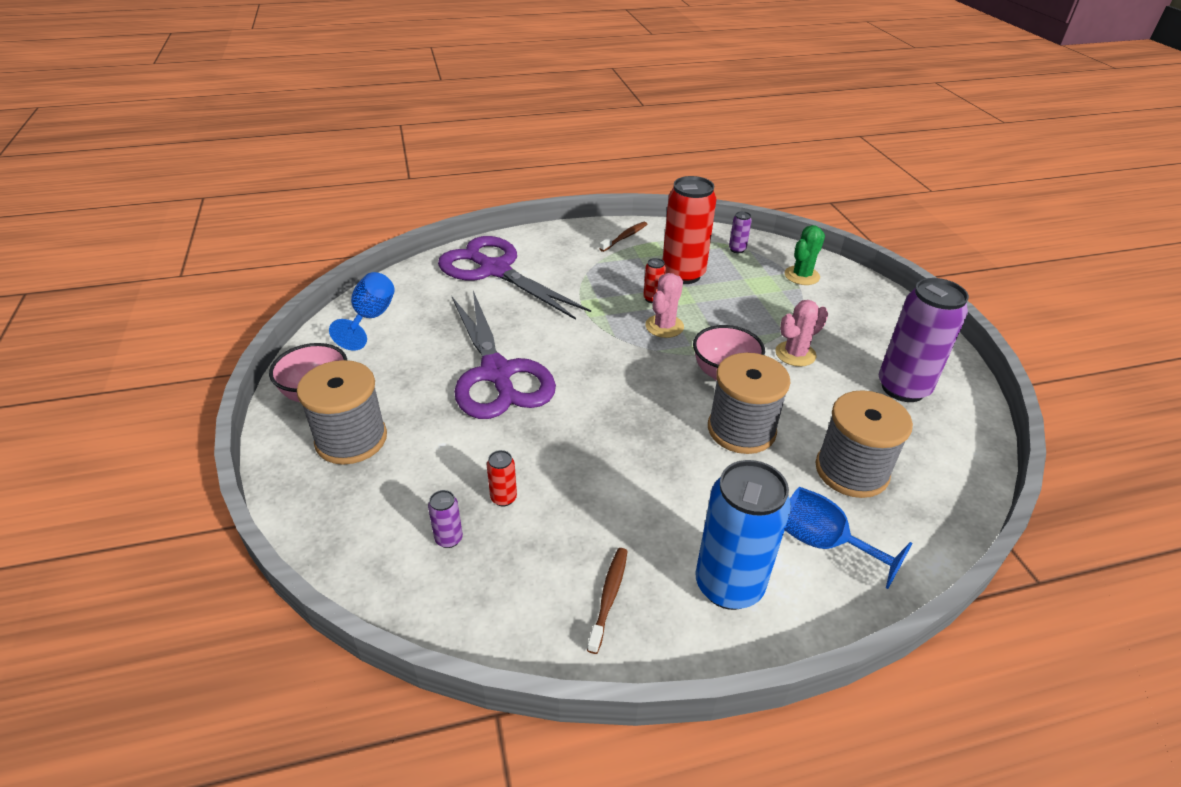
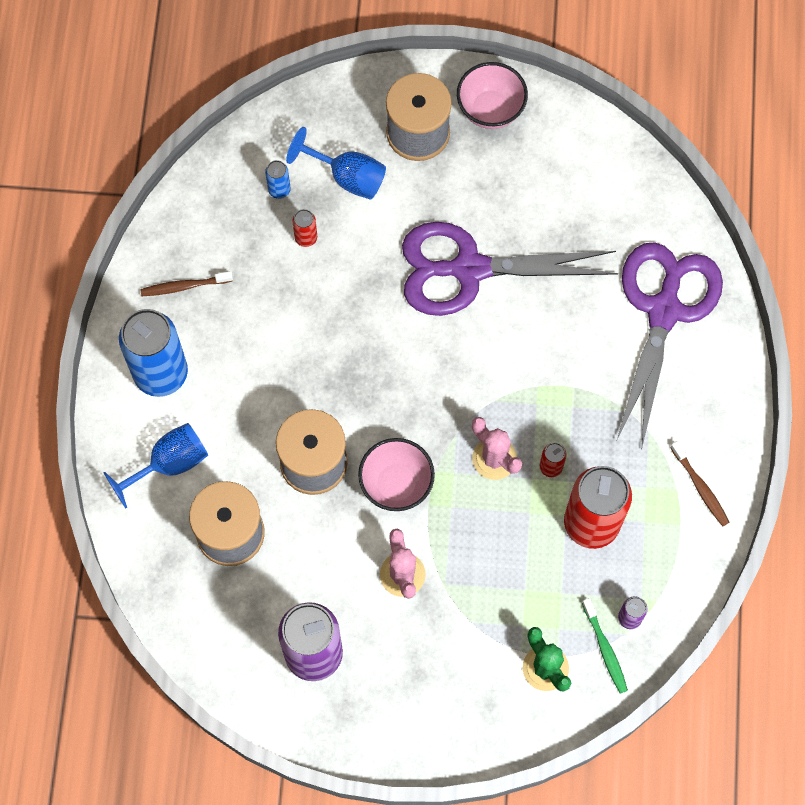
camera: 110 degrees right, 30 degrees up
blue goblet [329,272,395,351] -> blue goblet moved to [286,127,386,200]
purple can [428,490,463,548] -> blue can [265,160,291,199]
purple scissors [438,236,591,320] -> purple scissors turned 45 degrees counterclockwise [616,242,723,447]
brown toothbrush [587,548,627,654] -> brown toothbrush turned 135 degrees clockwise [140,271,233,296]
none -> green toothbrush [582,598,628,694]

